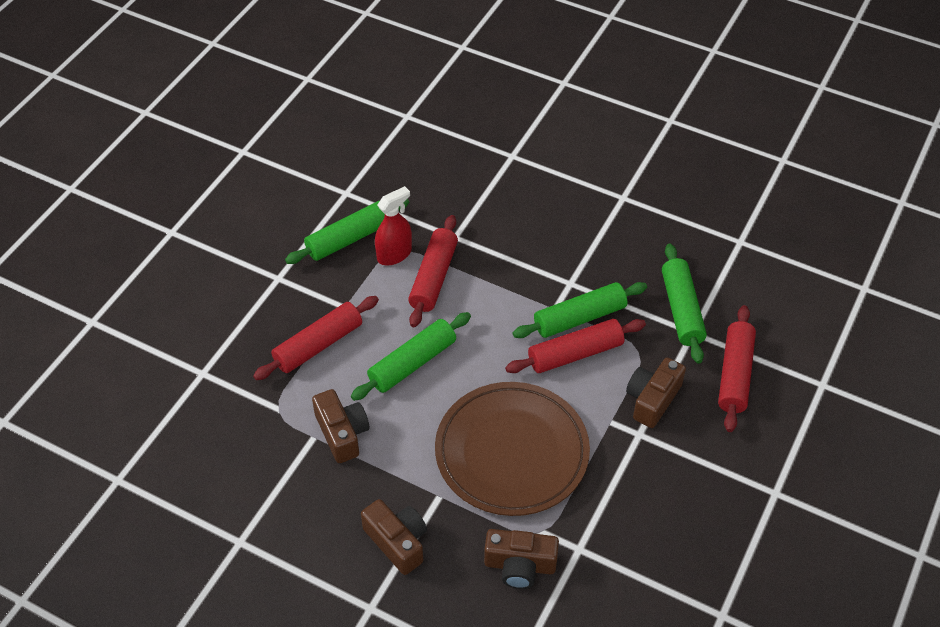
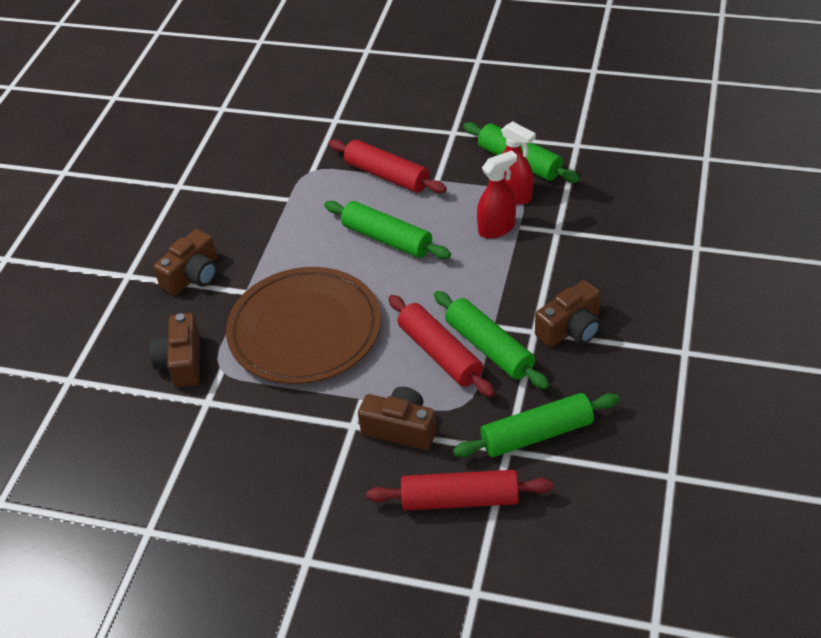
camera: 80 degrees right, 5 degrees down
brown camera [312,389,369,463] -> brown camera moved to [535,280,601,347]
red rolling pin [408,215,458,327] -> red spray bottle [477,150,517,239]

